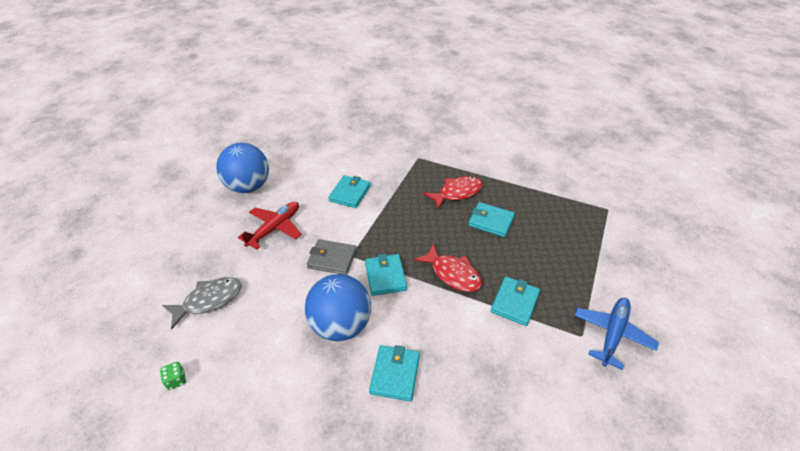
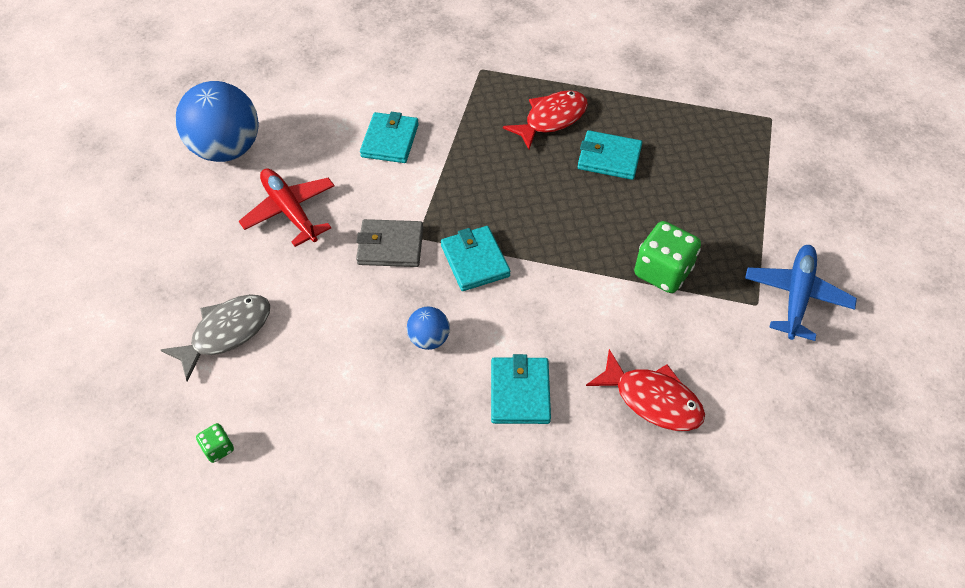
camera: 10 degrees left, 10 degrees up
red plane [238,202,302,250] -> red plane turned 60 degrees counterclockwise [239,168,335,247]
blue ball [305,274,371,341] -> blue ball [407,307,450,350], size x0.47
red fish [414,244,482,292] -> red fish moved to [586,349,705,431]
turquoise wallet [491,276,540,326] -> green dice [634,221,701,293]

